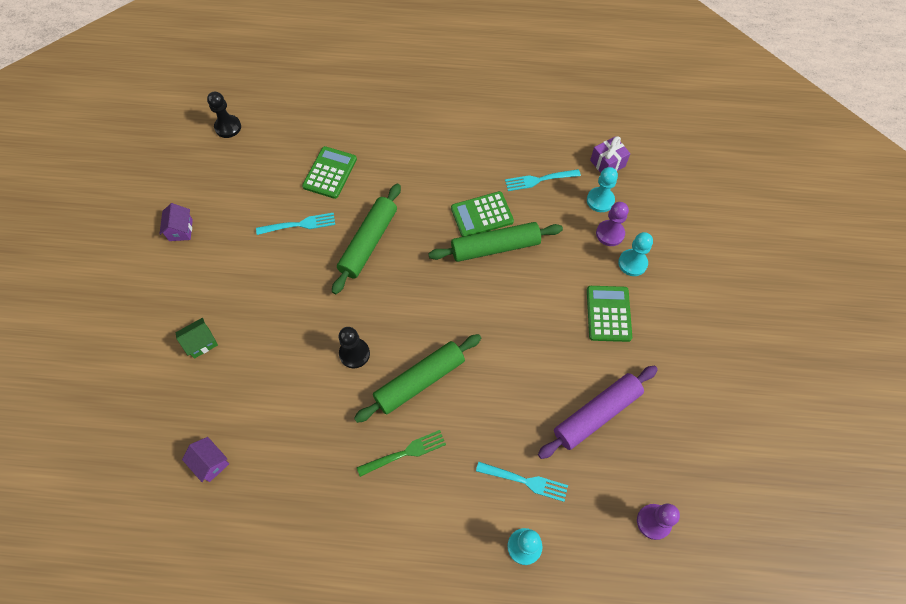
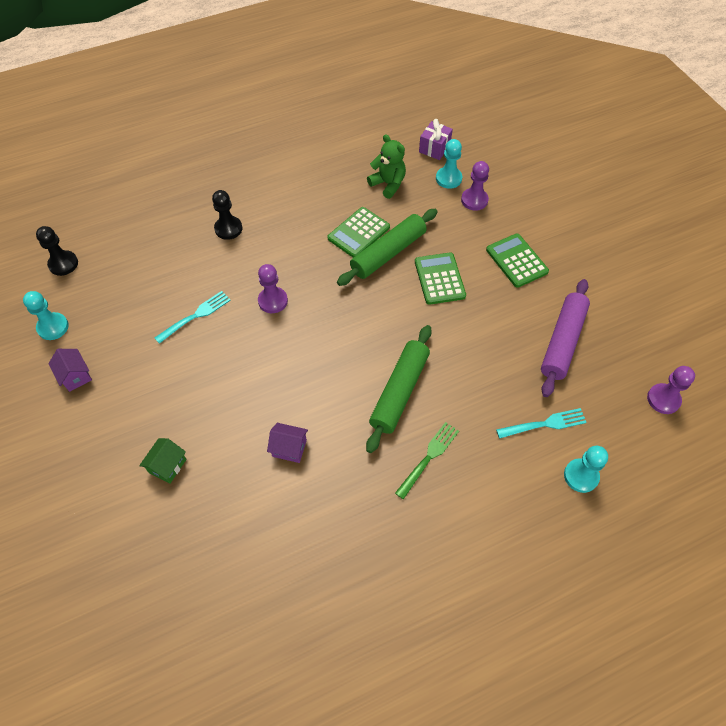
camera: 30 degrees left, 5 degrees down
purple house [182,437,229,482] -> purple house moved to [267,423,308,463]
green calculator [302,146,357,199] -> green calculator moved to [415,253,466,305]
green rolling pin [332,184,401,294] -> purple pawn [258,264,288,313]
black pawn [338,327,370,368] -> black pawn moved to [212,190,243,240]
turquoise fork [505,169,581,191] -> green teddy bear [367,134,406,199]
turquoise pawn [618,232,653,276] -> turquoise pawn moved to [23,291,69,340]

